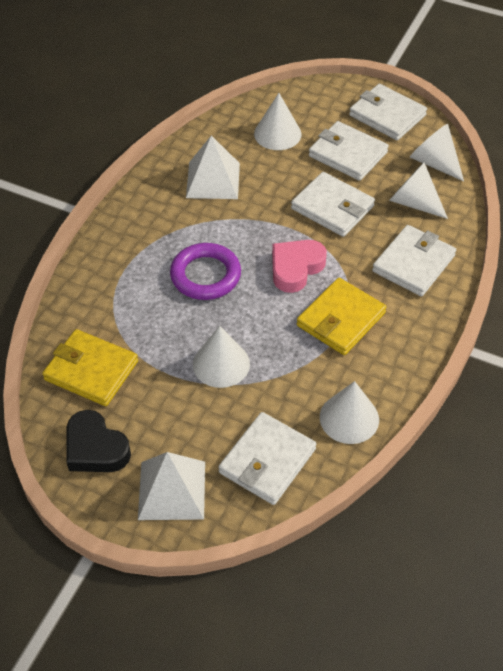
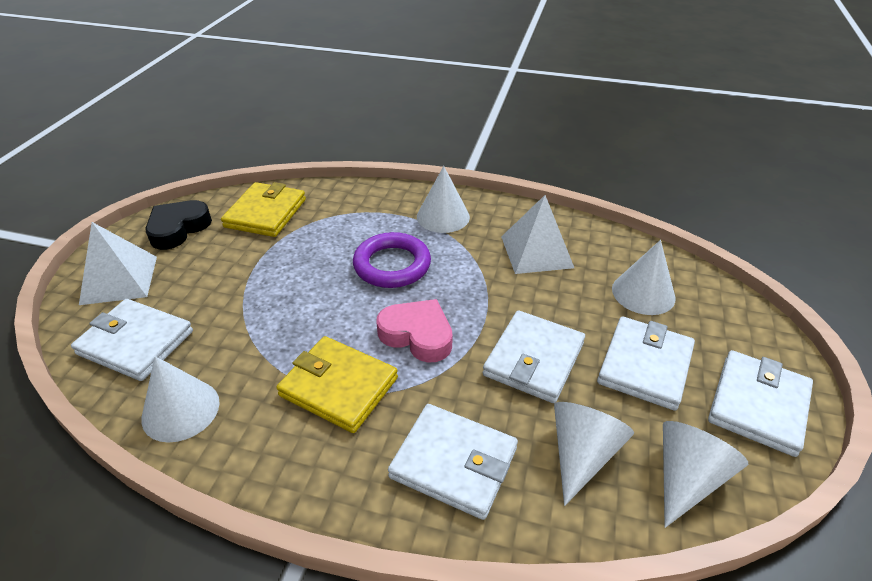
camera: 80 degrees right, 10 degrees down
white cone [193,326,250,388] -> white cone moved to [417,166,470,233]

